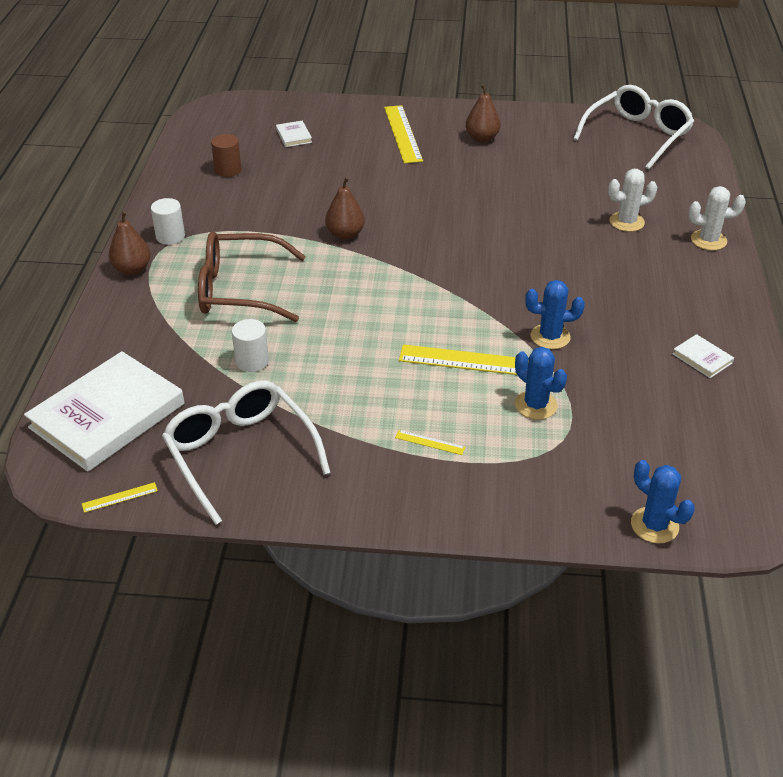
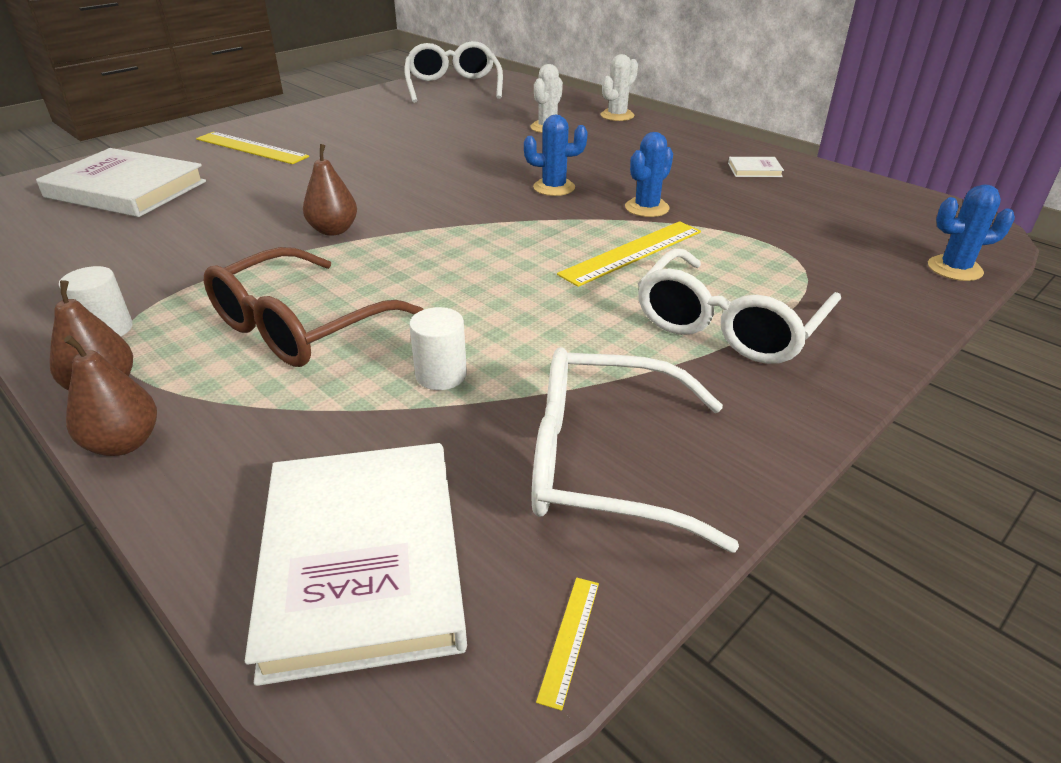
camera: 50 degrees left, 5 degrees down
brown cylinder [211,134,241,177] -> none
white book [276,121,312,147] -> white book [36,148,206,217], size x2.46
yellow ruler [395,430,465,455] -> white glasses [638,248,841,364]
brown pear [466,84,501,142] -> brown pear moved to [64,335,157,456]
blue cactus [515,347,567,420] -> blue cactus moved to [524,115,588,196]

